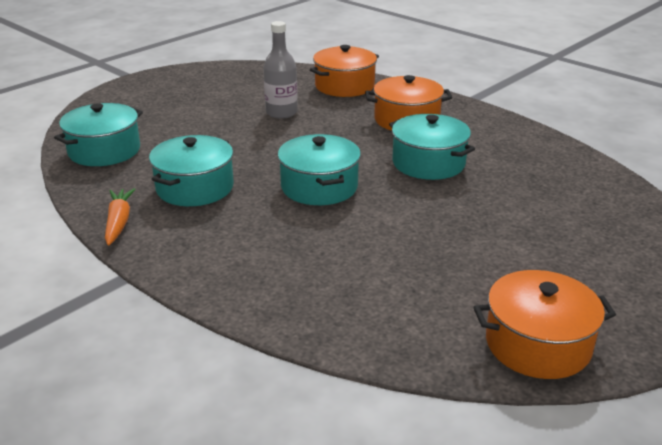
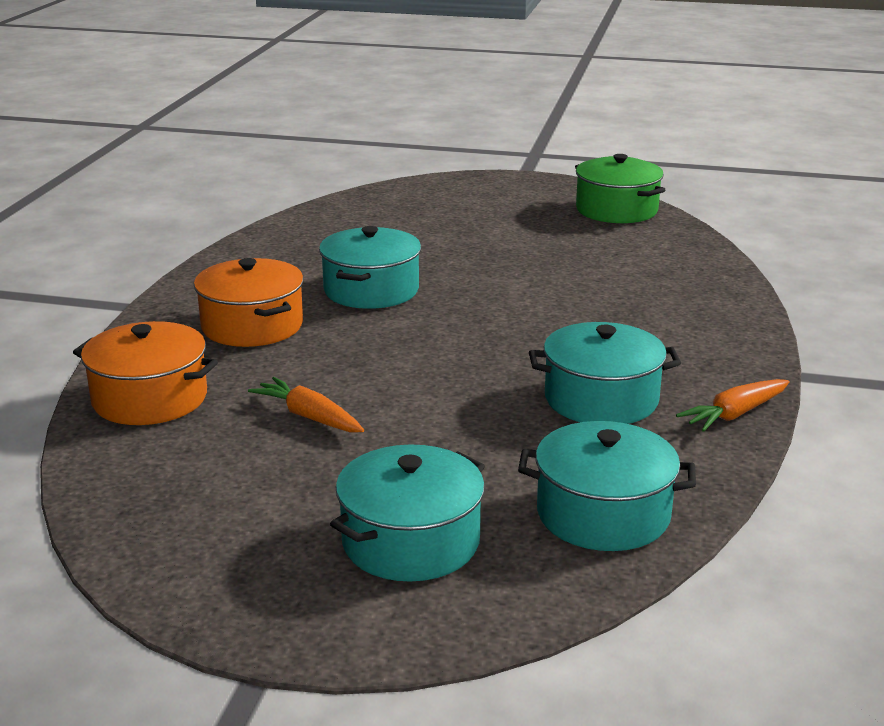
camera: 120 degrees left, 5 degrees down
grey bottle [263,21,298,119] -> orange carrot [248,377,364,433]
turquoise pot [278,134,361,205] -> turquoise pot moved to [330,444,485,582]
orange pot [473,270,616,379] -> green pot [575,154,665,223]

